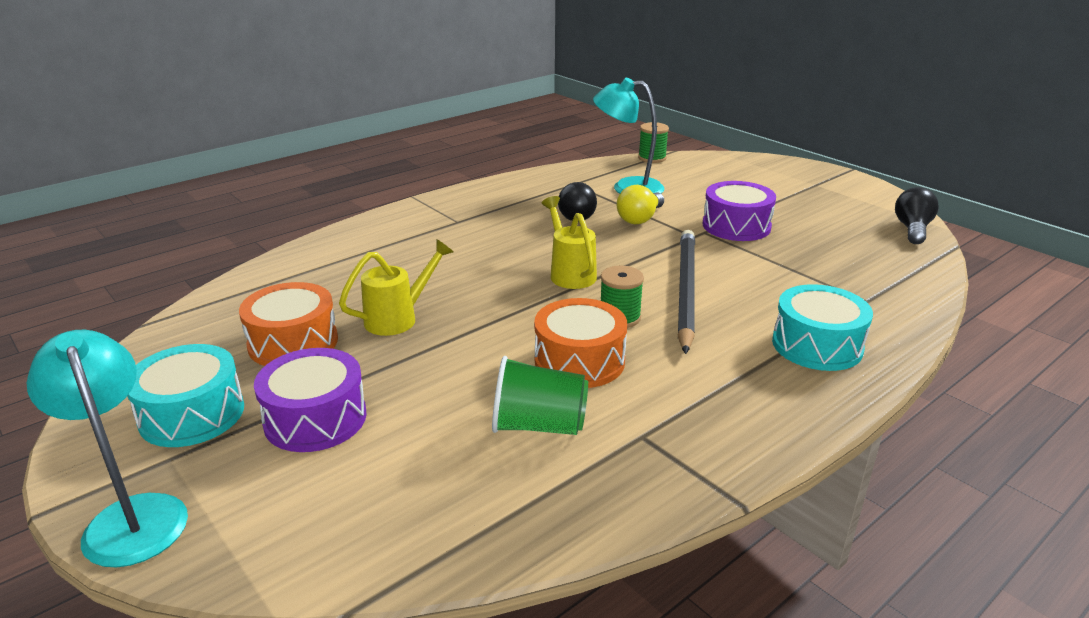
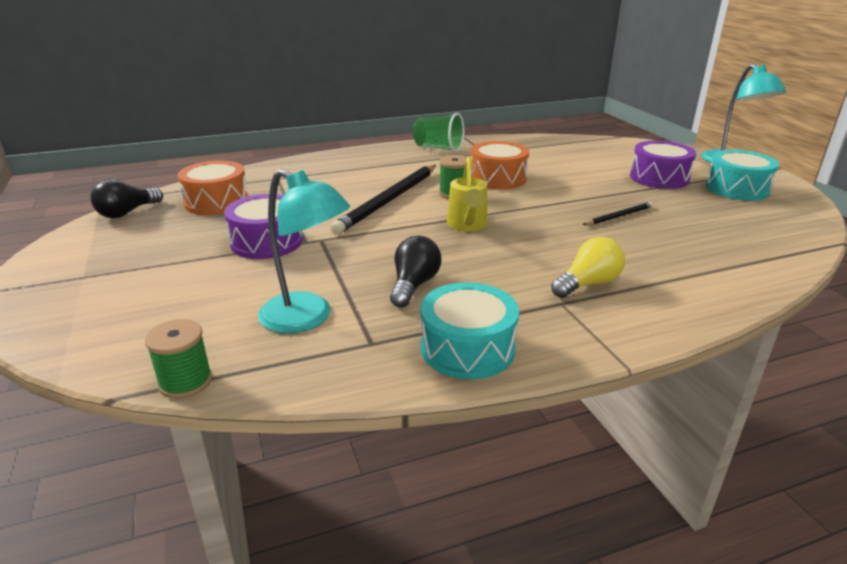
camera: 160 degrees left, 0 degrees up
orange drum [239,282,338,366] -> orange drum moved to [178,161,248,215]
yellow watering can [339,239,453,336] -> black pencil [583,202,653,225]
green cup [492,356,588,435] -> green cup moved to [413,113,464,152]
yellow light bulb [617,185,664,224] -> yellow light bulb moved to [551,237,625,298]
turquoise drum [772,284,873,371] -> turquoise drum moved to [421,282,519,379]

